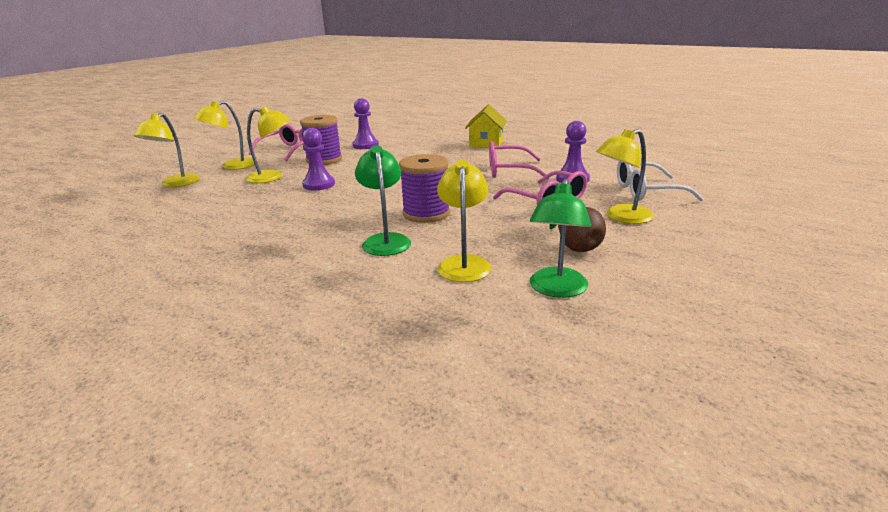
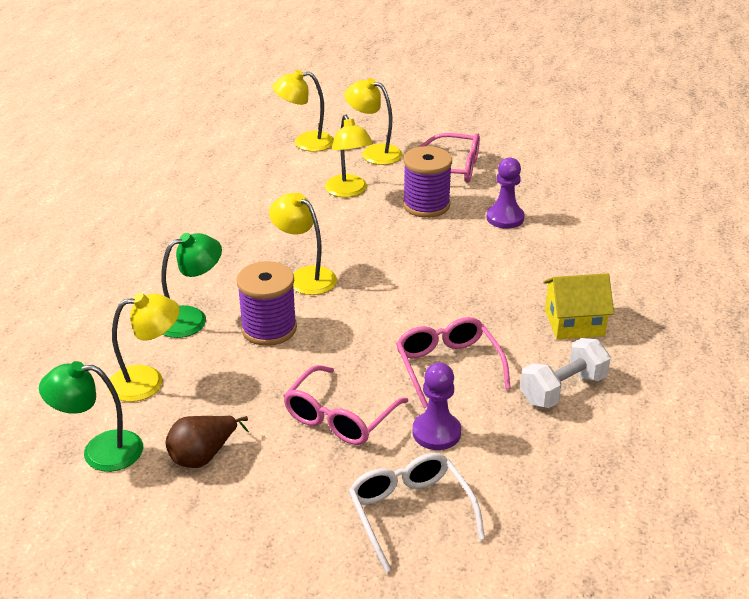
camera: 70 degrees right, 10 degrees up
purple pawn [302,128,335,190] -> none
yellow lamp [596,129,654,224] -> yellow lamp moved to [269,193,337,295]
none -> white dumbbell [520,338,611,408]

